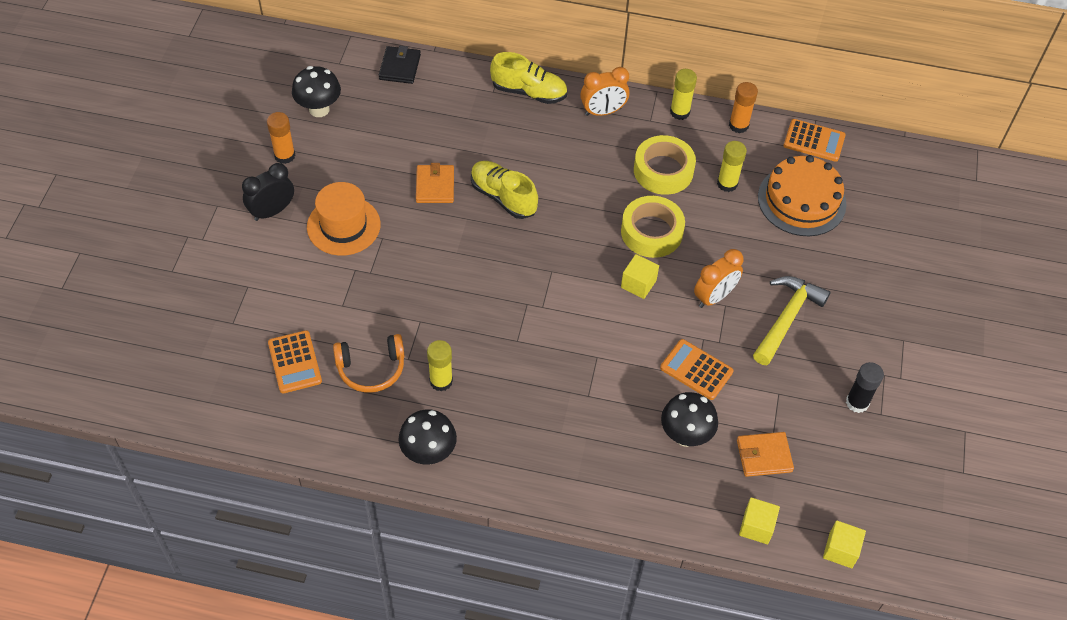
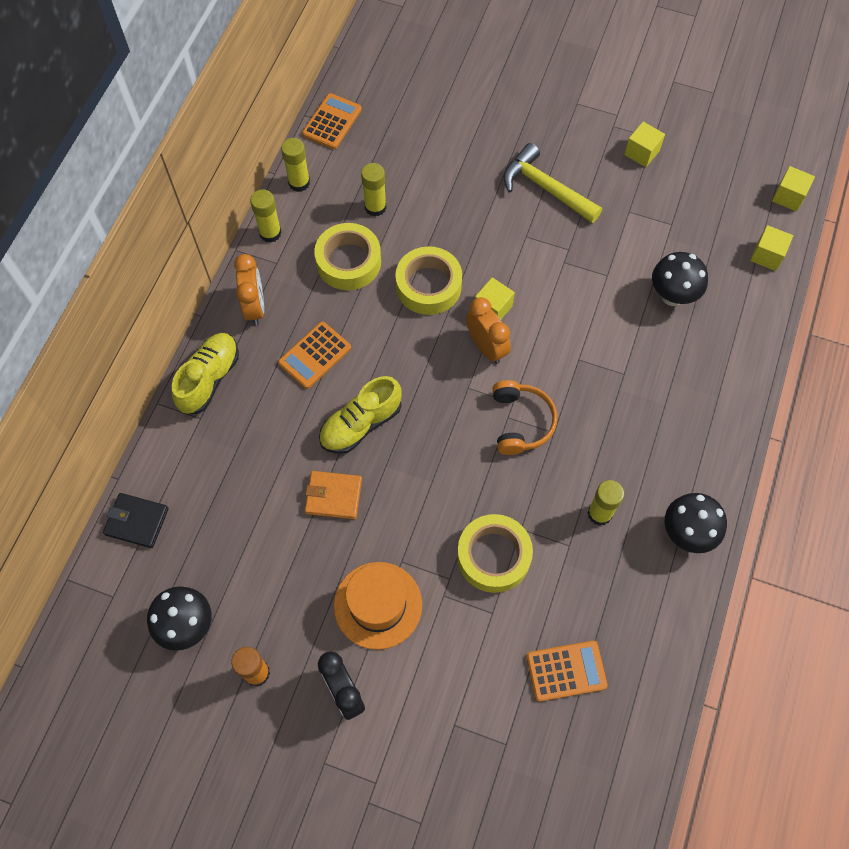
camera: 80 degrees left, 10 degrees up
orange headphones [333,334,404,393] -> orange headphones moved to [492,380,557,455]
orange calculator [660,339,733,400] -> orange calculator moved to [278,322,351,389]
orange clock [694,249,744,308] -> orange clock moved to [466,297,511,364]
orange glue stick [729,82,758,133] -> yellow glue stick [281,138,310,192]
orange wallet [737,432,794,477] -> none
orange cake [758,155,847,236] -> none
black glue stick [846,362,884,413] -> yellow cube [624,122,665,167]
none -> yellow tape [457,514,533,593]

